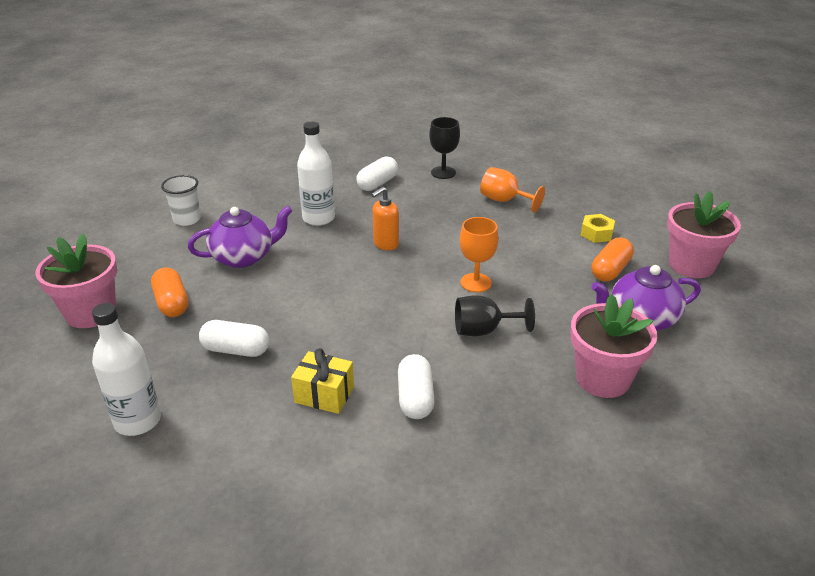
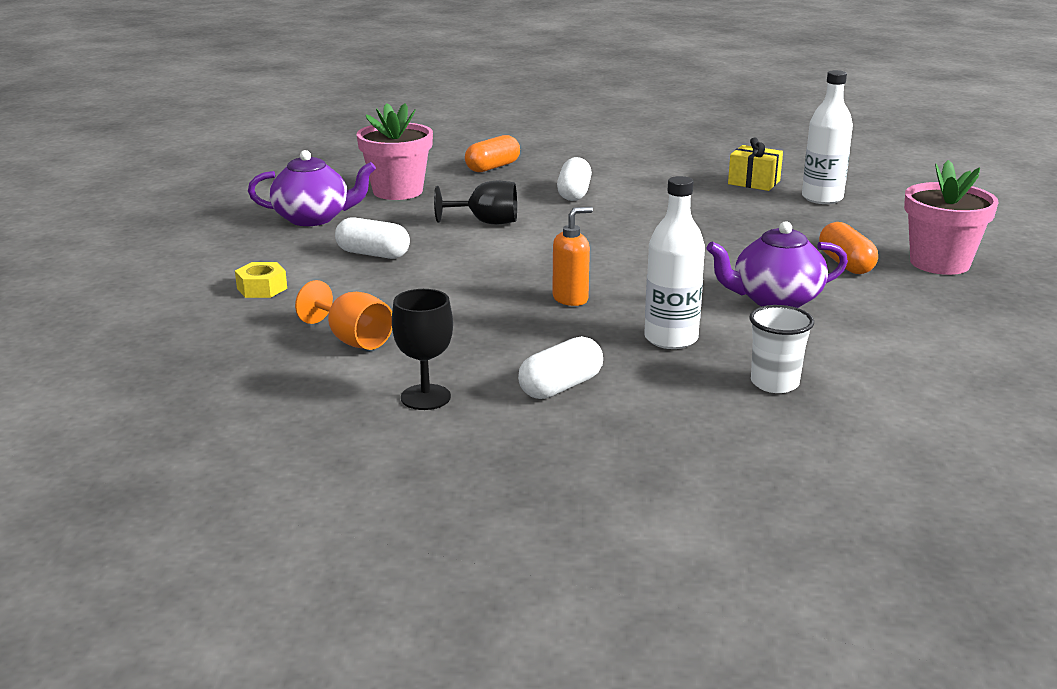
camera: 170 degrees left, 10 degrees down
white cup [161,175,201,226] -> white cup moved to [749,305,814,393]
white capsule [199,320,269,357] -> white capsule moved to [335,217,410,259]
yellow gift [291,348,354,414] -> yellow gift moved to [728,138,783,191]
orange goblet [460,217,498,292] -> none
orange capsule [592,238,634,281] -> orange capsule moved to [465,135,520,172]
pink flower pot [667,191,741,278] -> none

